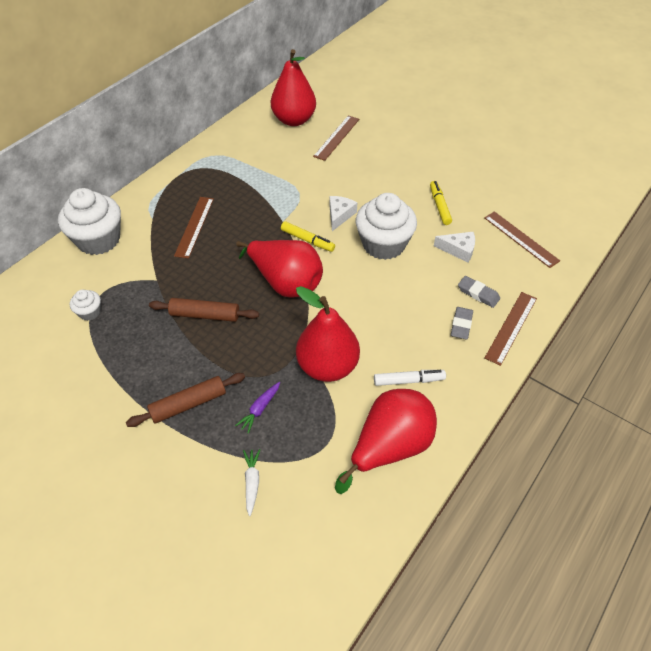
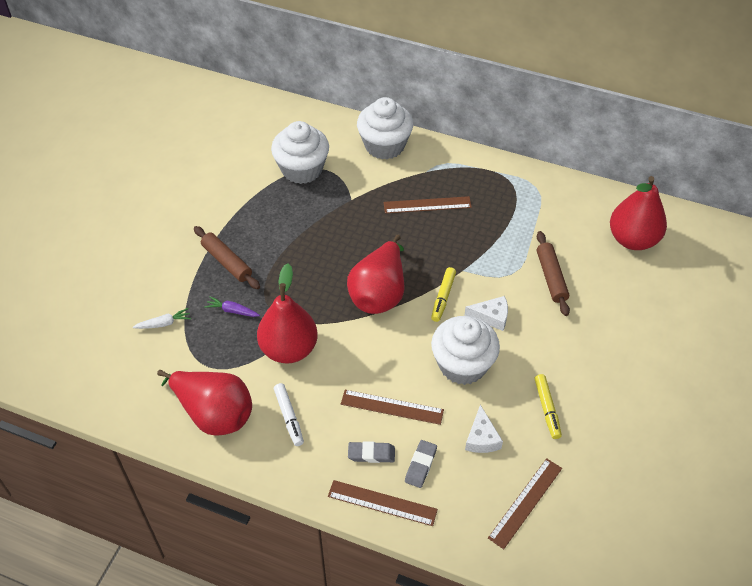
camera: 75 degrees right, 0 degrees up
white cupcake [70,290,101,321] -> white cupcake [271,121,329,184], size x2.18
brown rolling pin [149,298,259,322] -> brown rolling pin moved to [537,231,570,316]
brown ruler [313,115,359,161] -> brown ruler moved to [341,390,444,425]
yellow marker [430,181,452,225] -> yellow marker turned 105 degrees clockwise [534,374,562,439]

